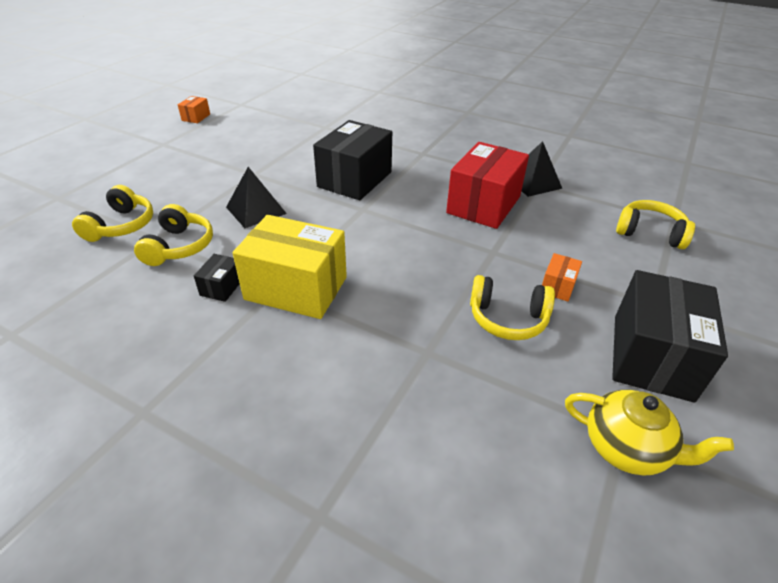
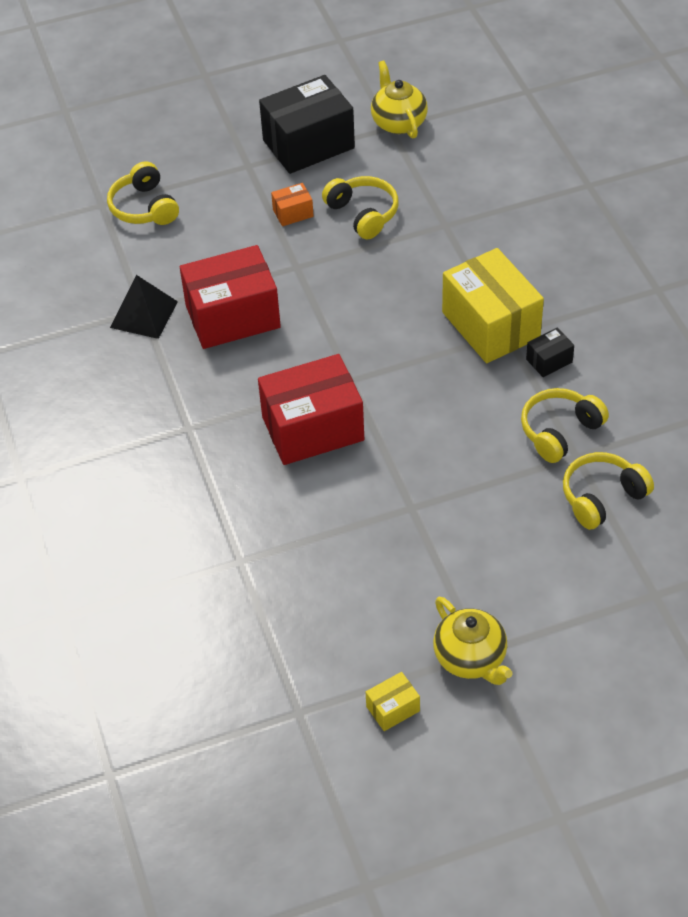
camera: 135 degrees left, 10 degrees up
orange box [178,96,210,123] -> yellow box [366,672,420,731]
black pyramid [226,167,287,228] -> none
black box [313,120,392,200] -> red box [258,354,364,465]
none -> yellow teapot [433,597,512,685]

